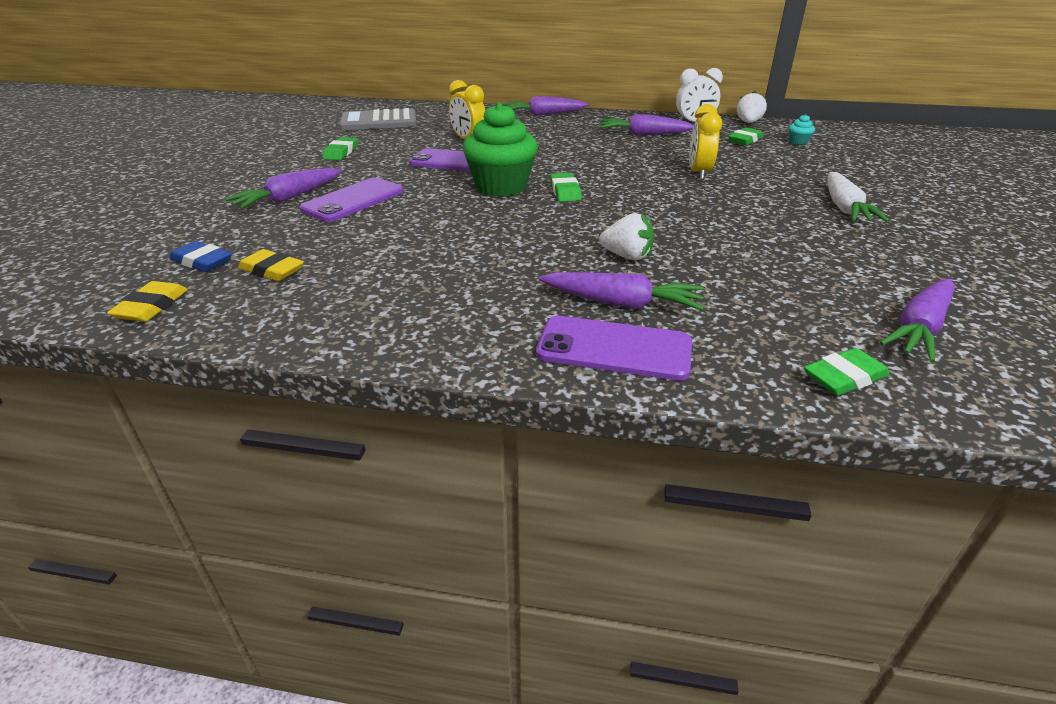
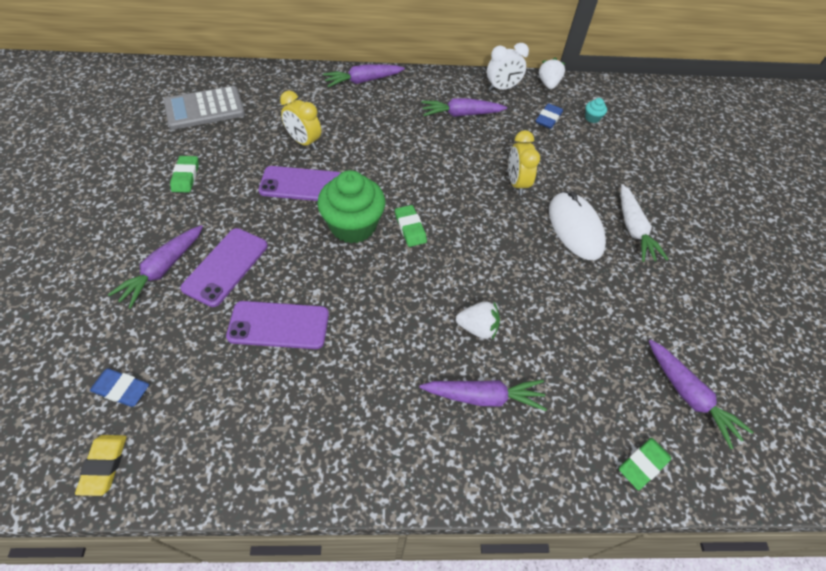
camera: 15 degrees left, 20 degrees up
yellow eraser [238,249,304,281] -> none
purple phone [536,316,692,381] -> purple phone moved to [226,301,329,349]
green eraser [728,128,763,145] -> blue eraser [536,103,563,129]
purple carrot [880,279,955,363] -> purple carrot turned 60 degrees counterclockwise [649,340,753,449]
none -> white mouse [549,191,606,260]

